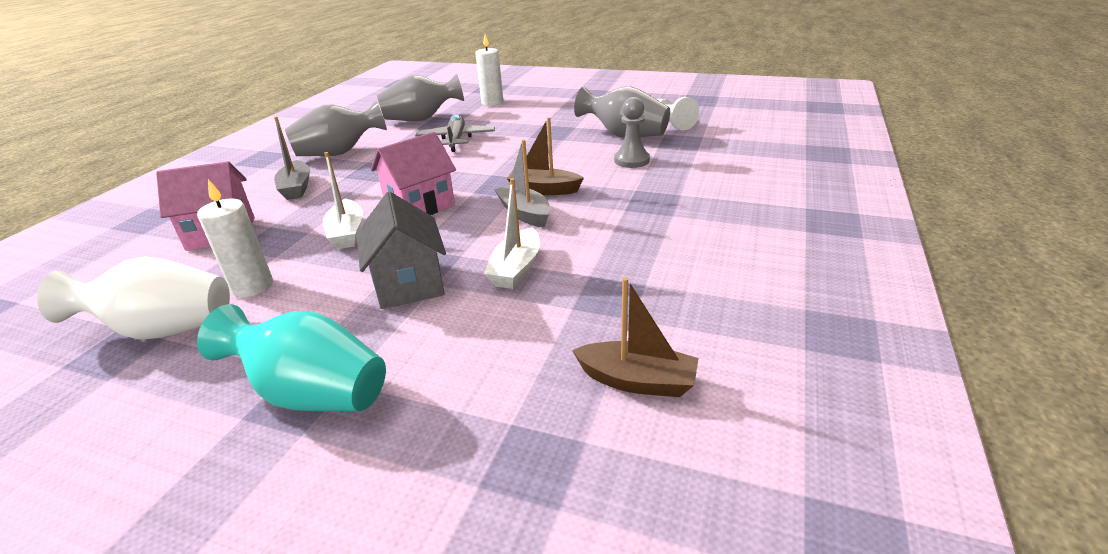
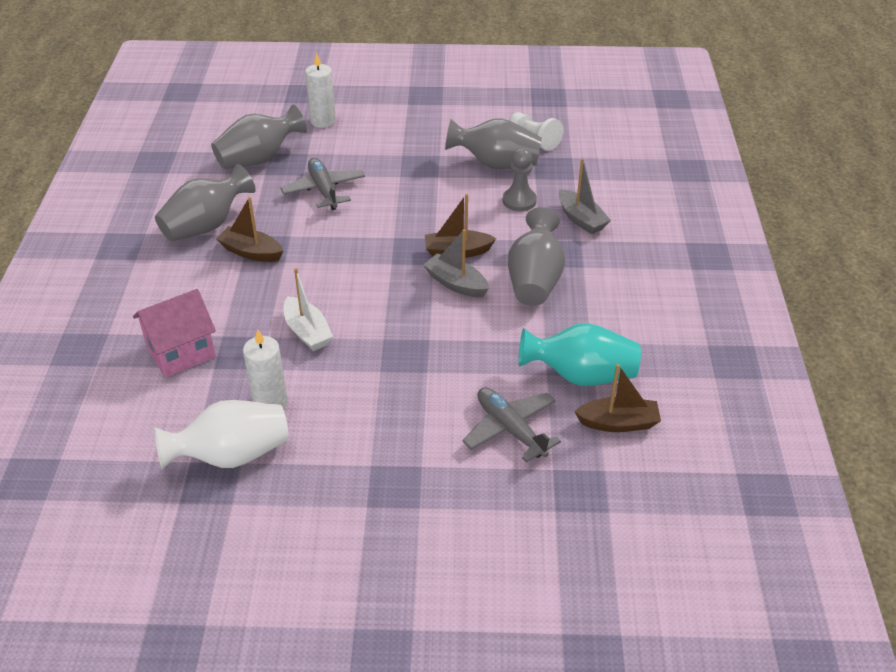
camera: 20 degrees left, 10 degrees up
turquoise vase [197,304,386,411] -> turquoise vase moved to [519,323,641,386]
grey boat [274,116,310,200] -> grey boat moved to [559,158,611,234]
grey house [357,192,446,309] -> none
pink house [371,132,456,215] -> none
white boat [484,178,540,289] -> none
none -> brown boat [216,197,283,262]
none -> grey plane [462,387,561,463]
none -> grey vase [508,207,565,306]

